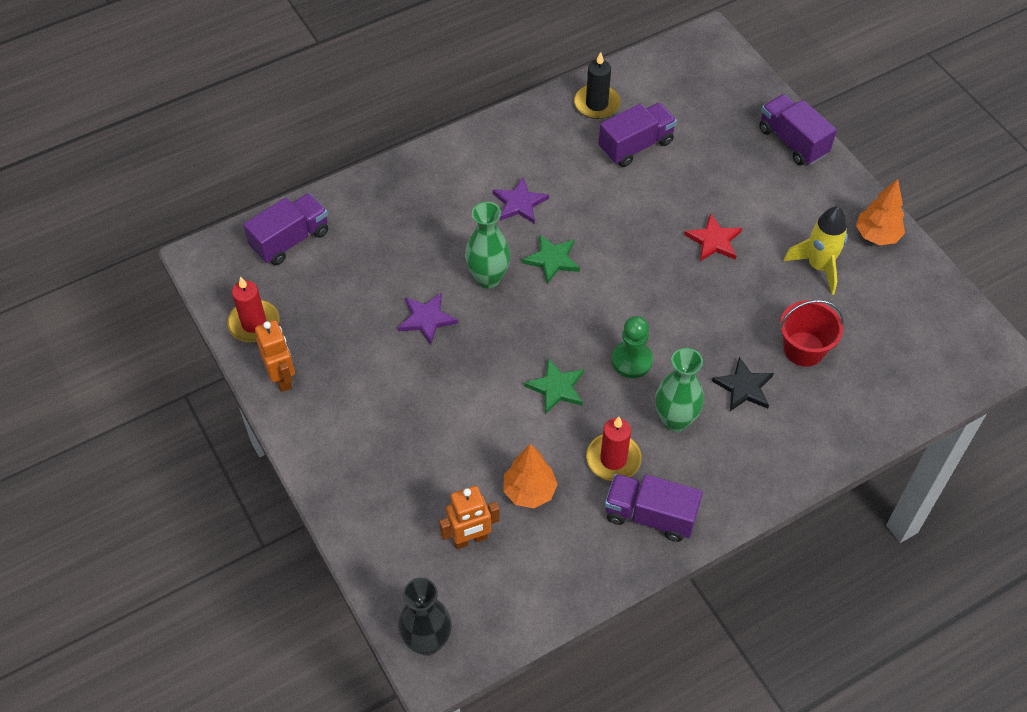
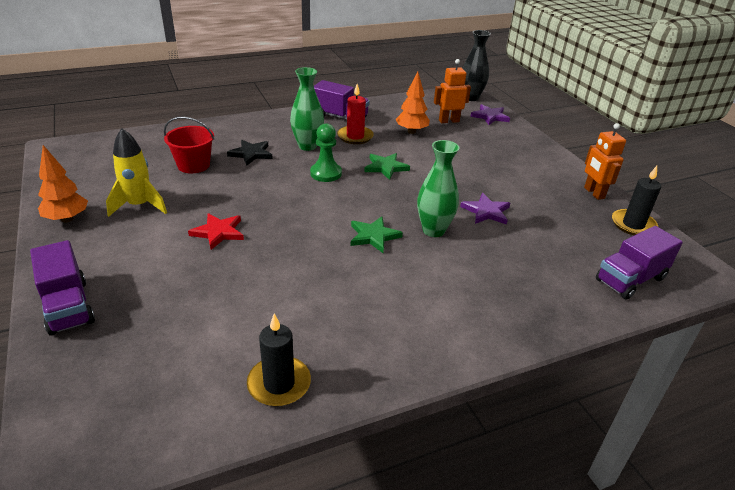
camera: 175 degrees left, 20 degrees down
red candle [227,276,279,342] -> black candle [612,166,661,235]
purple star [493,177,549,224] -> purple star moved to [470,104,510,125]
purple truck [598,103,677,167] -> none

